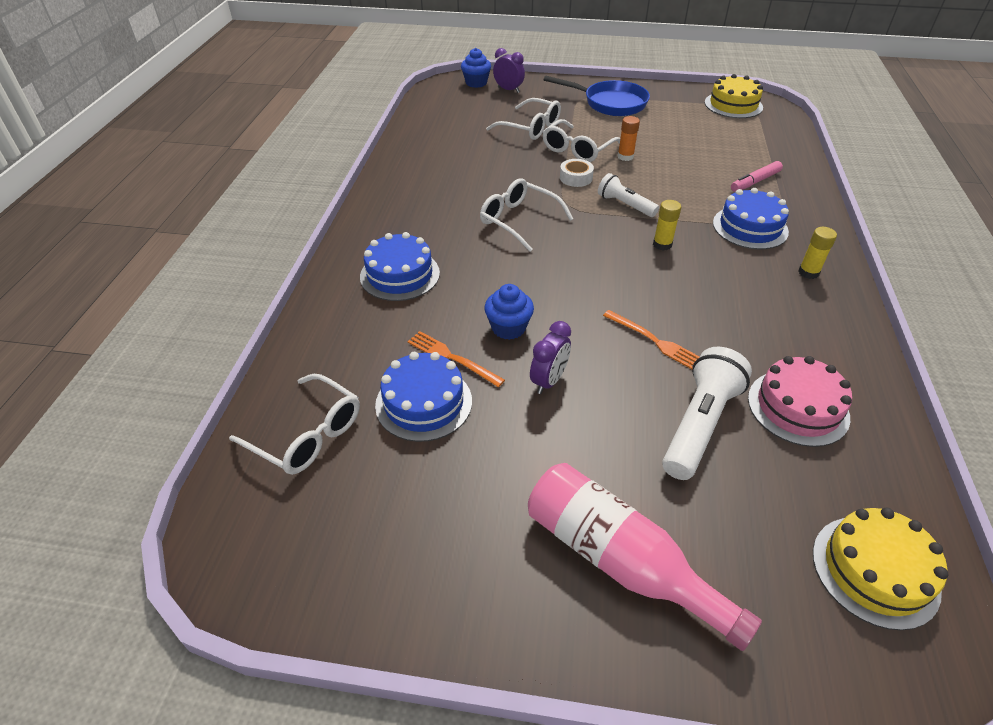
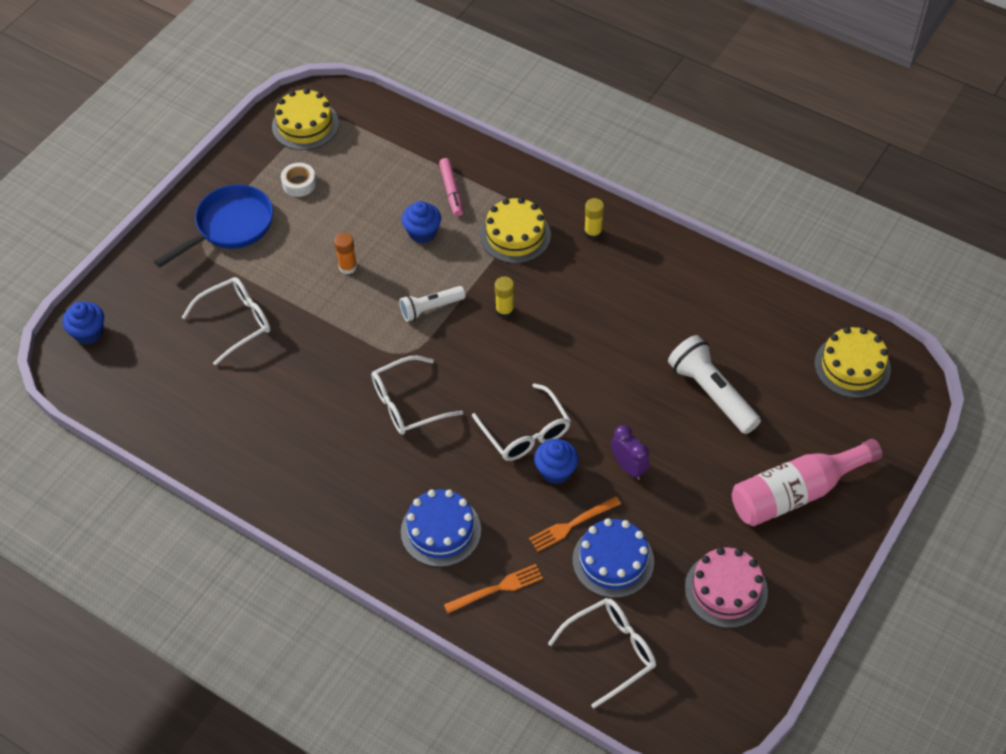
camera: 65 degrees left, 10 degrees up
purple clock [493,48,525,93] -> none
white glasses [543,119,620,162] -> white glasses moved to [472,383,571,461]
white tape [560,159,594,187] -> white tape moved to [281,163,316,197]
orange fork [603,310,699,369] -> orange fork moved to [444,564,543,613]
blue cake [713,188,789,249] -> yellow cake [480,197,551,263]
pink cake [748,356,852,447] -> pink cake moved to [685,547,768,628]
none -> blue cupcake [402,201,441,244]

